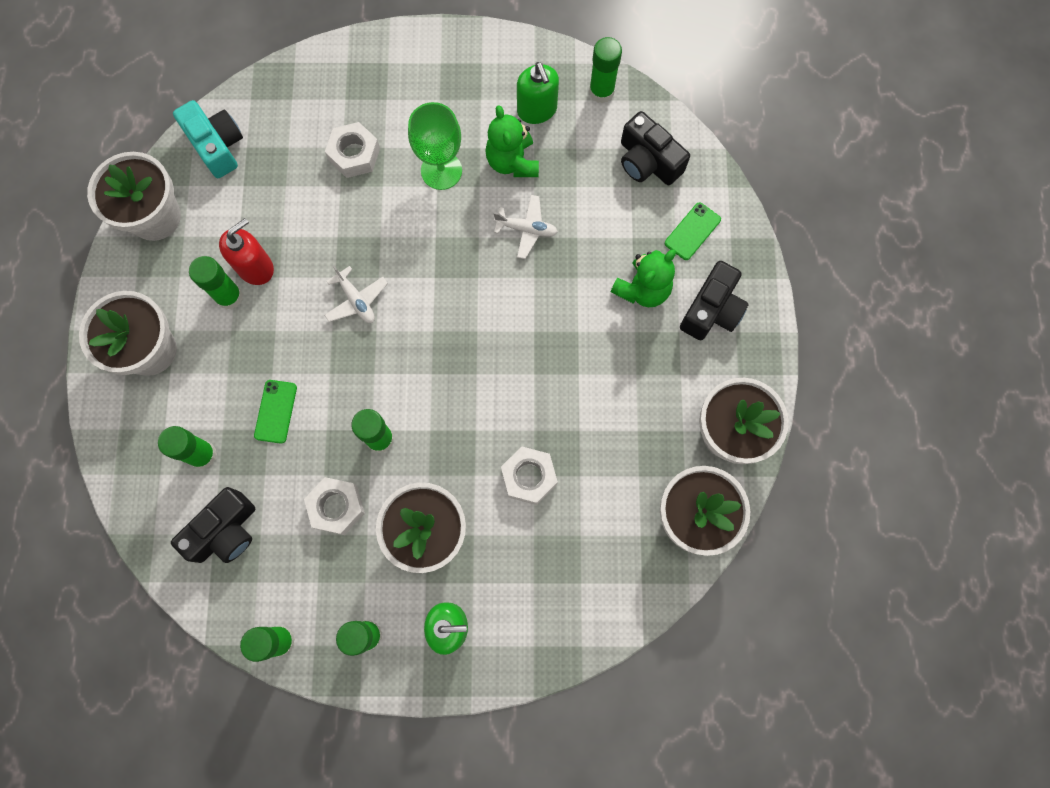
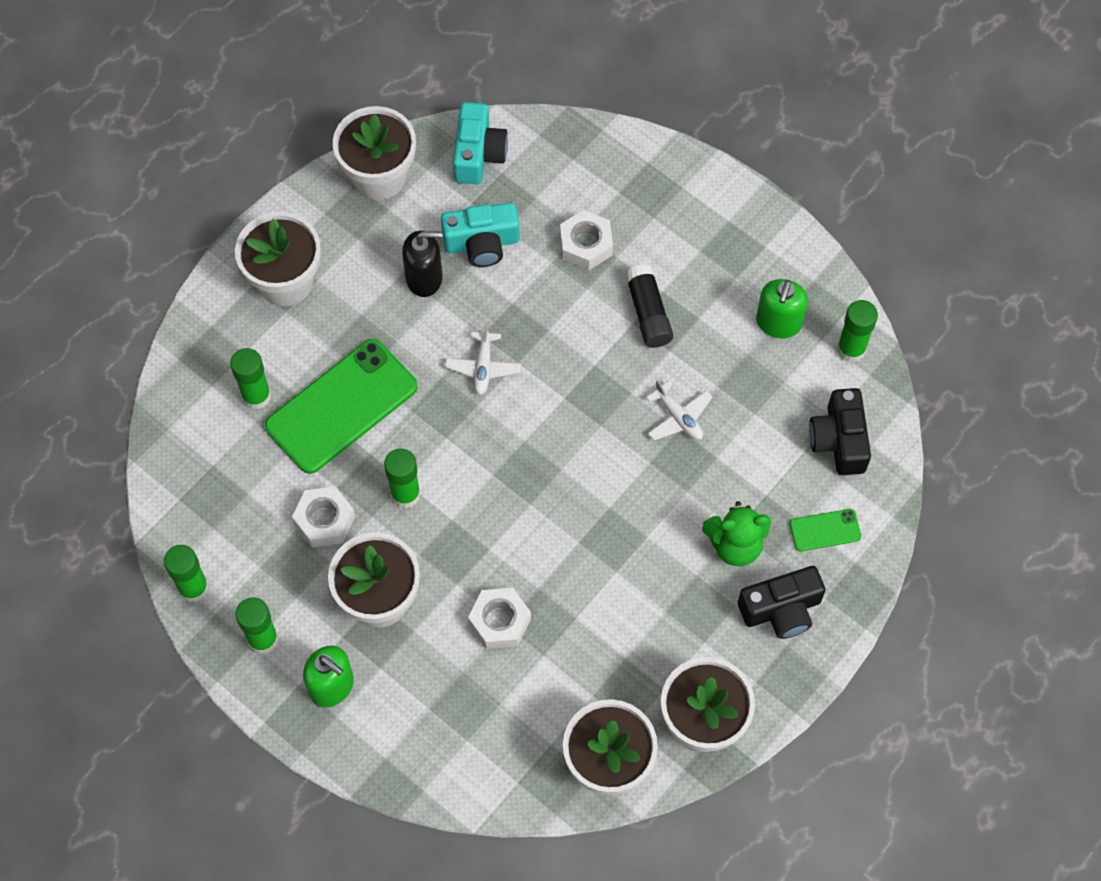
camera: 40 degrees right, 10 degrees down
black camera [171,487,255,563] -> none
green glue stick [189,256,243,310] -> none
red soap dispenser [219,218,274,285] -> black soap dispenser [402,231,443,297]
green phone [254,380,297,444] -> green phone [265,339,418,474], size x2.24
green goblet [408,102,462,190] -> black glue stick [625,264,673,348]
green teddy bear [485,105,539,177] -> none
none -> turquoise camera [441,202,520,267]

